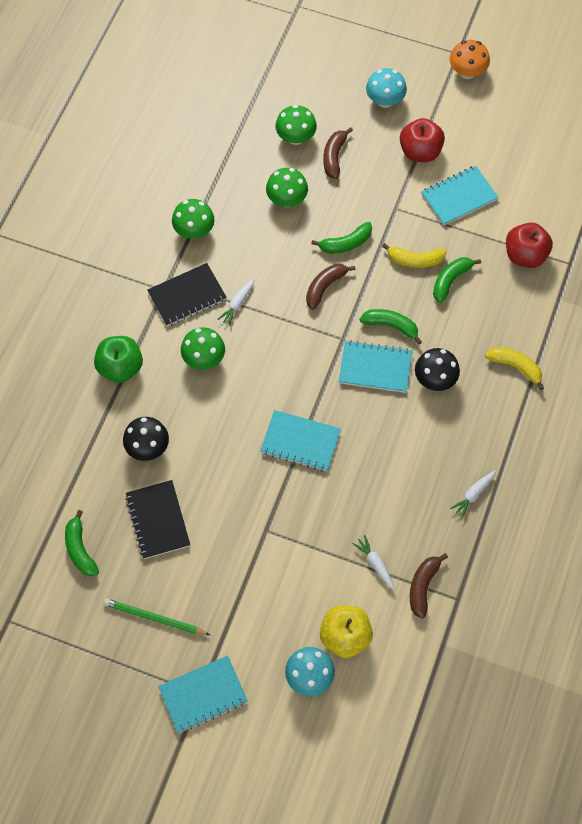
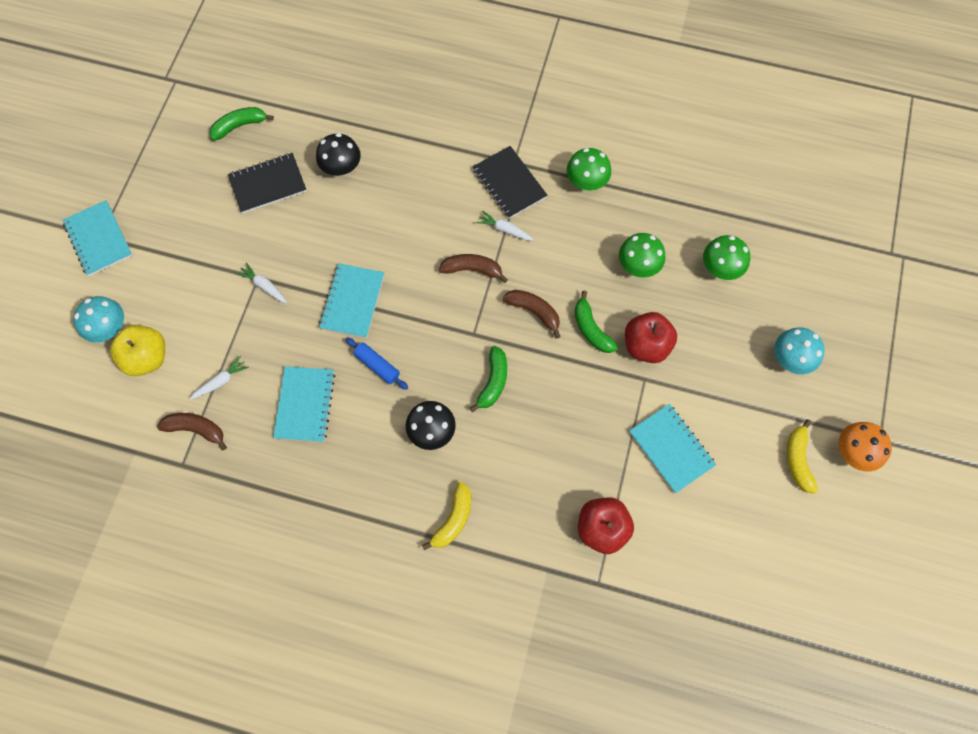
camera: 85 degrees right, 5 degrees up
green apple [94,336,143,383] -> none
green pencil [103,598,210,635] -> none
green mushroom [181,327,225,370] -> none
brown banana [323,127,353,179] -> brown banana moved to [439,254,508,283]
turquoise notebook [339,340,412,393] -> turquoise notebook moved to [273,366,335,442]
yellow banana [382,243,447,268] -> yellow banana moved to [787,419,818,494]
red apple [400,118,445,162] -> red apple moved to [625,312,677,363]
green banana [433,257,481,303] -> none
white carrot [450,471,496,518] -> white carrot moved to [236,263,287,303]
none -> blue rolling pin [345,337,408,390]

